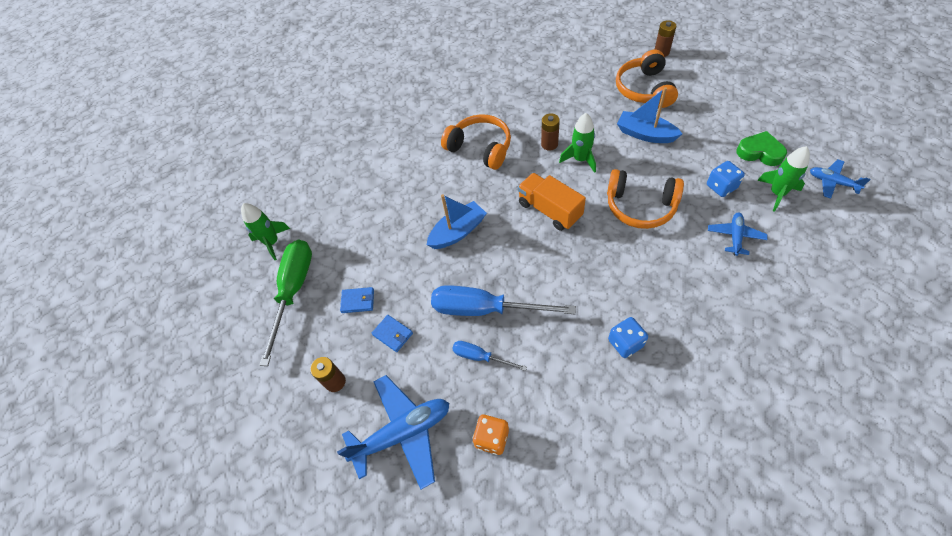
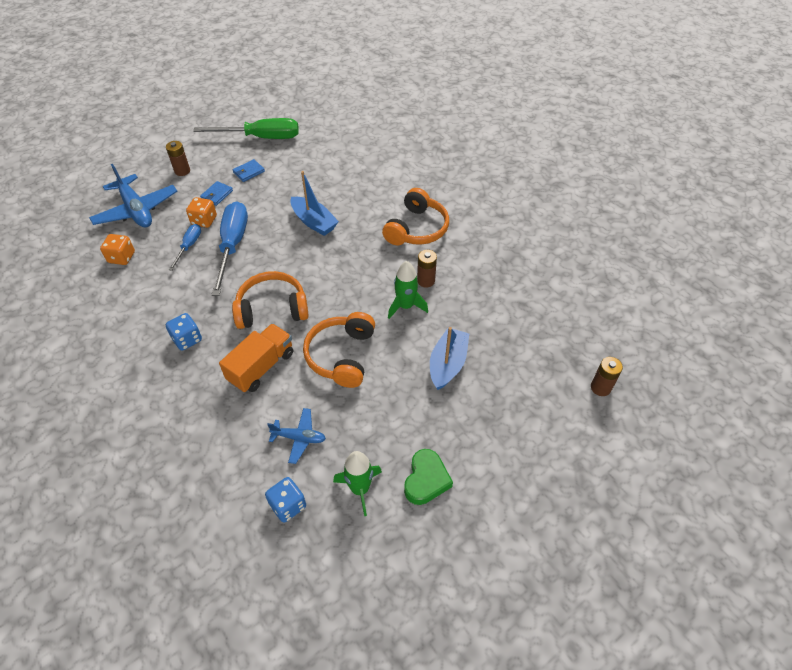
camera: 75 degrees right, 5 degrees down
green rocket [241,203,290,260] -> none
blue wallet [340,287,374,313] -> blue wallet turned 60 degrees clockwise [233,159,265,182]
orange truck [518,173,586,231] -> orange truck moved to [219,323,293,392]
orange headphones [616,50,678,108] -> orange headphones moved to [232,271,309,329]
blue dice [707,161,745,197] -> blue dice moved to [265,477,306,522]
blue plane [810,159,871,199] -> none
none -> orange dice [186,197,217,228]

